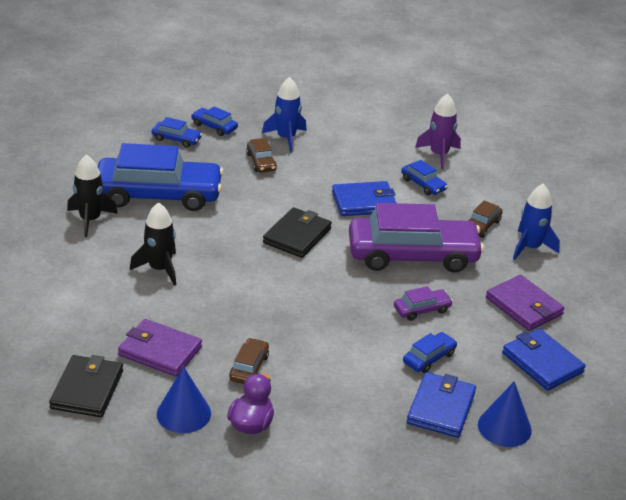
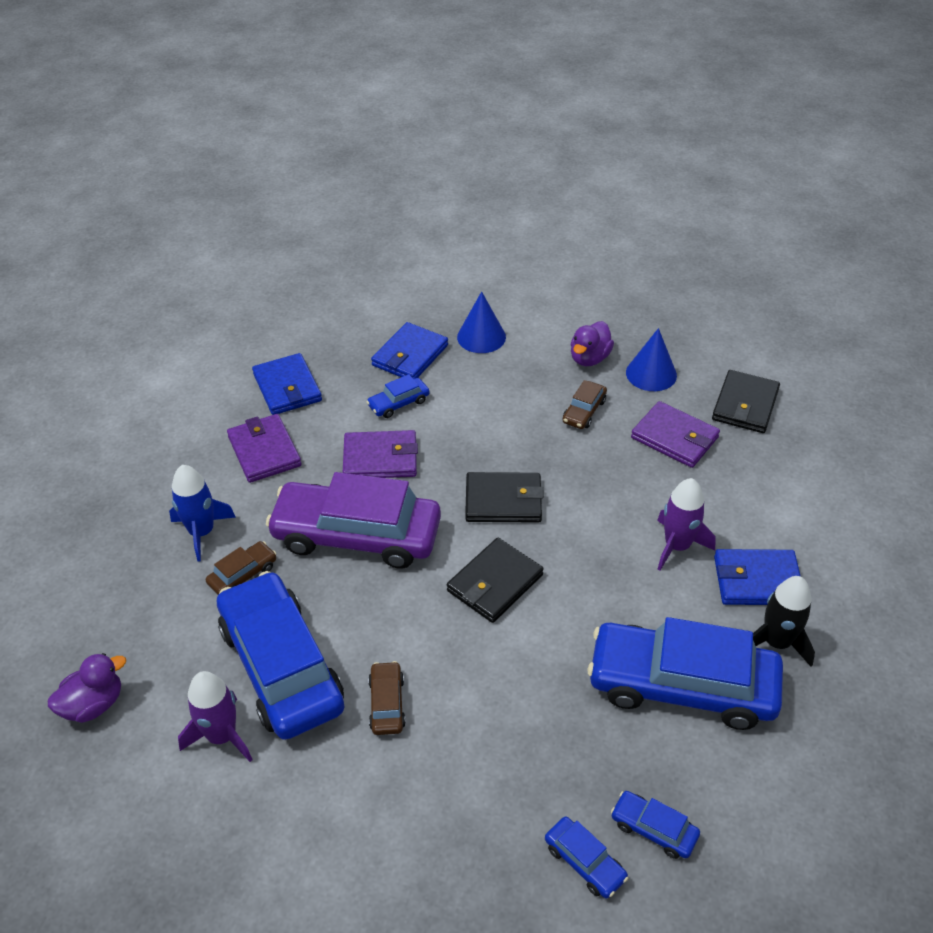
camera: 165 degrees left, 10 degrees up
black rocket [130,202,176,286] -> purple rocket [657,478,716,571]
brown car [246,138,277,172] -> brown car moved to [368,661,406,735]
blue rocket [262,77,307,152] -> none
blue wallet [332,181,396,216] -> blue wallet moved to [714,549,801,605]
purple car [394,286,453,321] -> purple wallet [343,430,418,478]
blue car [401,160,448,195] -> blue car [217,571,344,740], size x2.39
blue cone [478,381,532,447] -> blue cone moved to [457,291,506,353]
none -> purple duck [48,653,126,723]
none -> black wallet [465,472,544,523]

